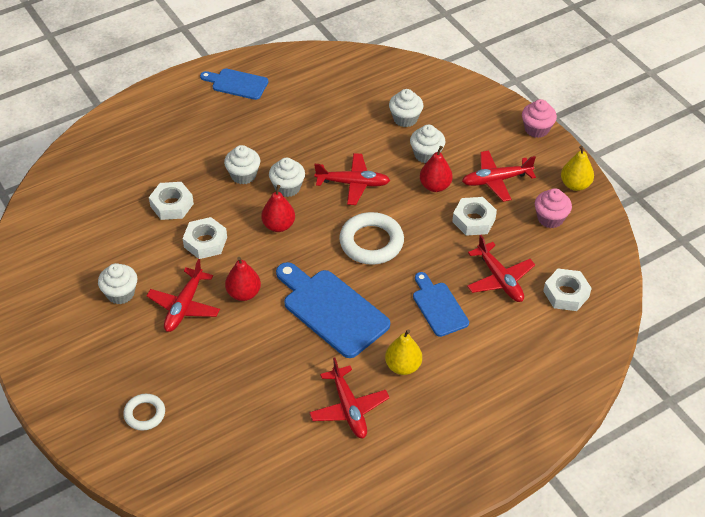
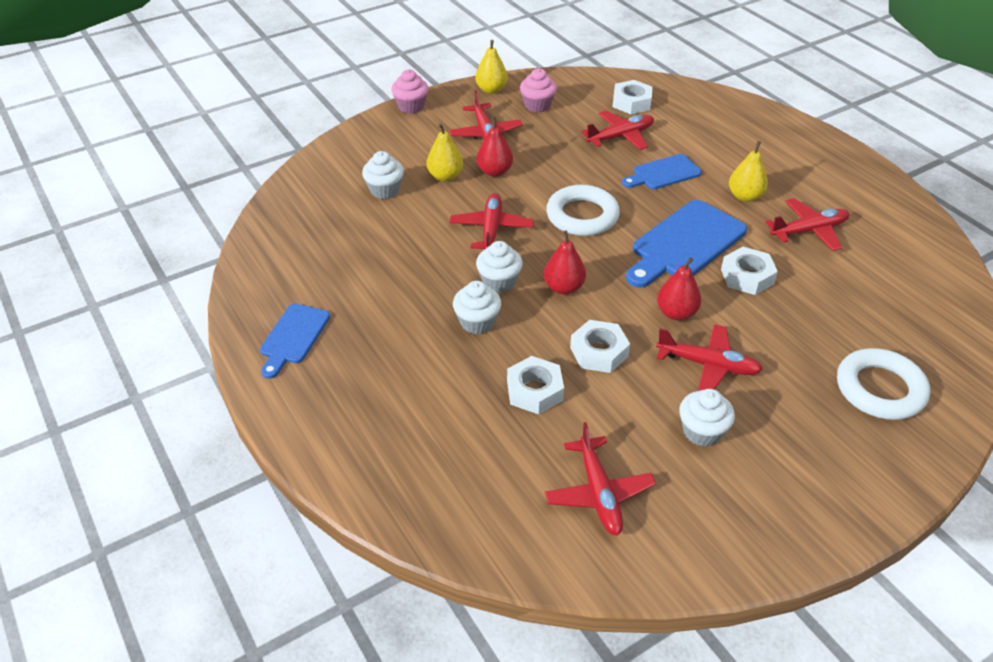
camera: 90 degrees left, 5 degrees down
white ring [123,394,165,431] -> white ring [837,348,930,420], size x1.74
white cupcake [410,125,446,163] -> yellow pear [427,123,463,182]
white nut [452,197,497,236] -> white nut moved to [721,247,778,295]
none -> red plane [545,422,656,536]

